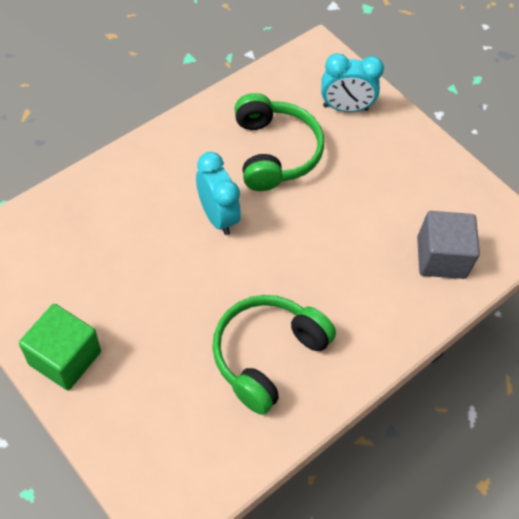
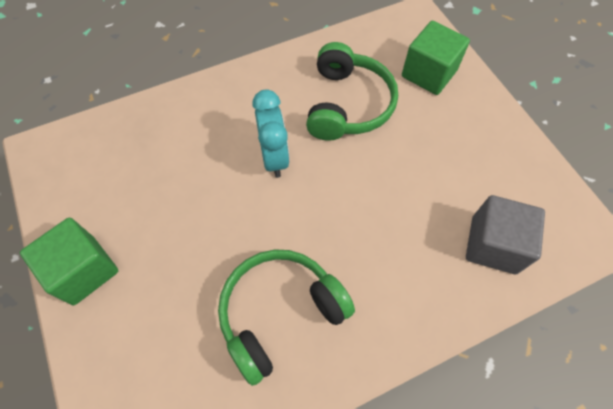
camera: 20 degrees right, 5 degrees up
turquoise clock [321,53,384,112] -> green cube [402,21,470,95]

